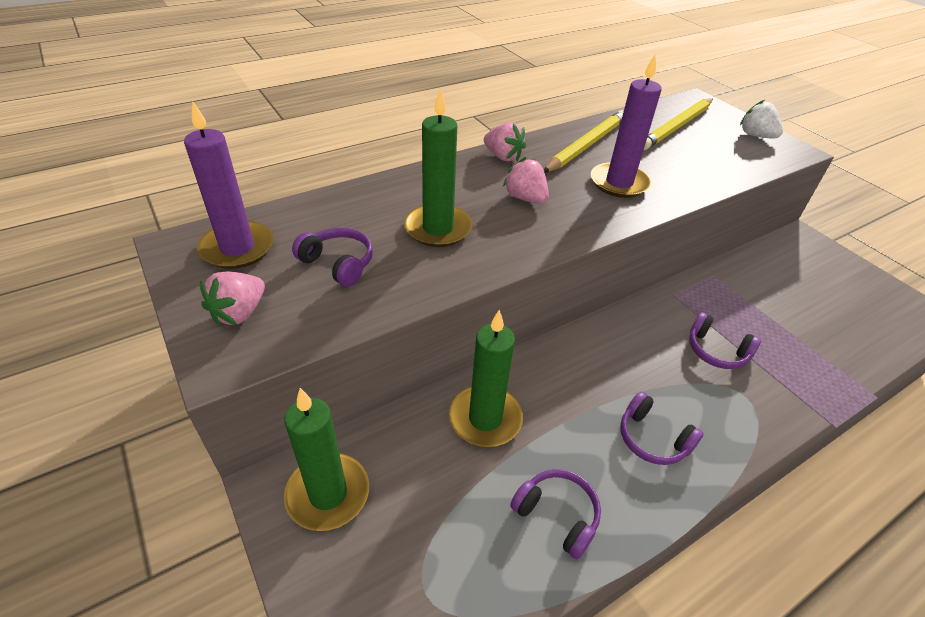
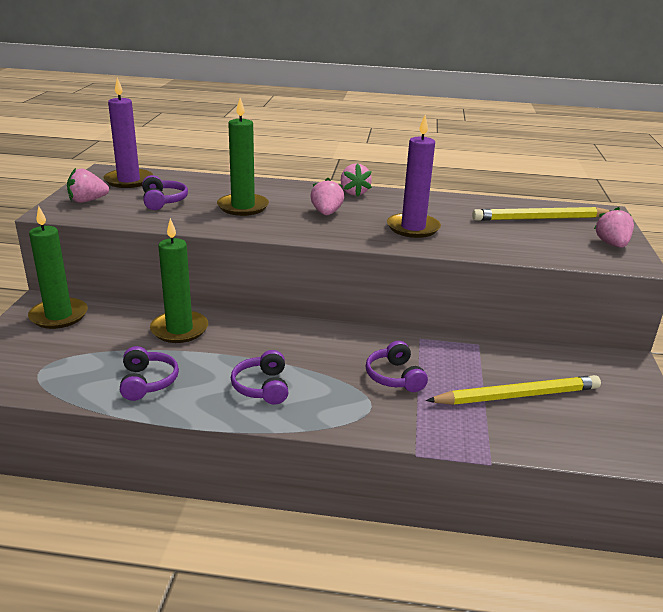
camera: 40 degrees right, 15 degrees down
yellow pencil [544,110,624,173] -> yellow pencil moved to [426,375,601,405]
white strawberry [740,100,783,139] -> pink strawberry [594,207,634,248]

